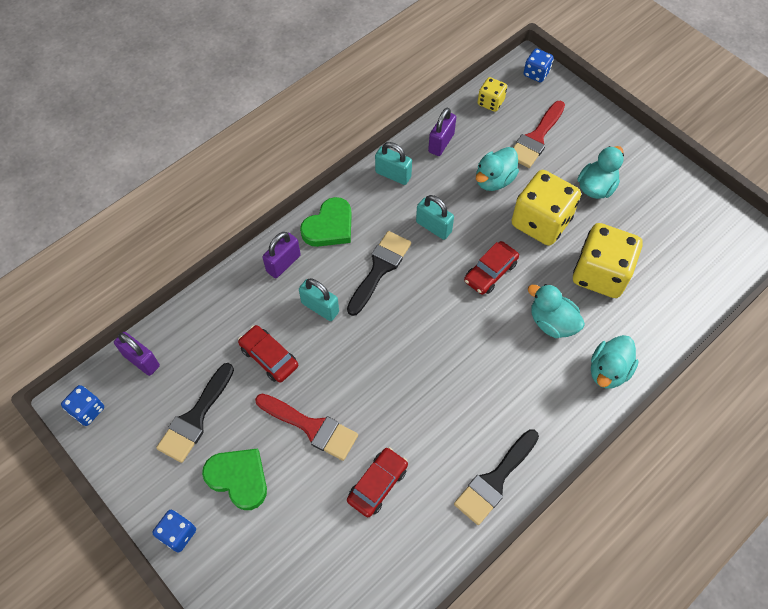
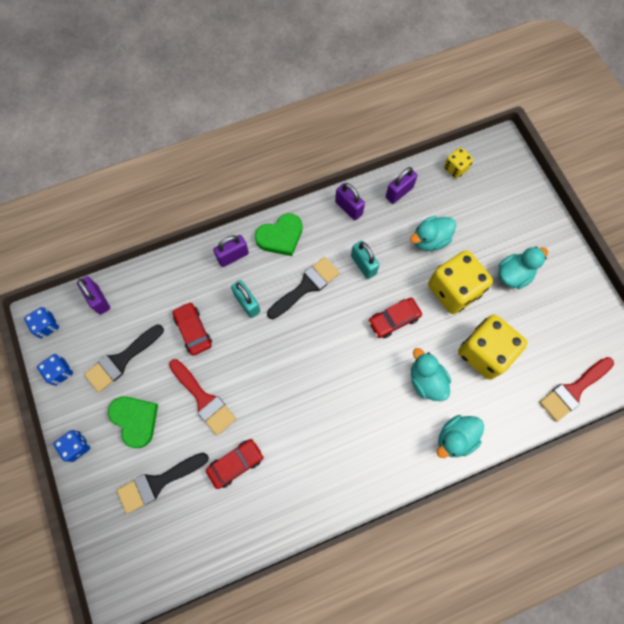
camera: 20 degrees right, 10 degrees up
turquoise padlock [375,142,412,185] -> purple padlock [335,183,365,220]
black brush [454,429,539,525] -> black brush moved to [117,453,209,514]
red brush [513,101,565,168] -> red brush moved to [539,357,614,422]
blue dice [523,48,554,83] -> blue dice moved to [37,354,73,386]

